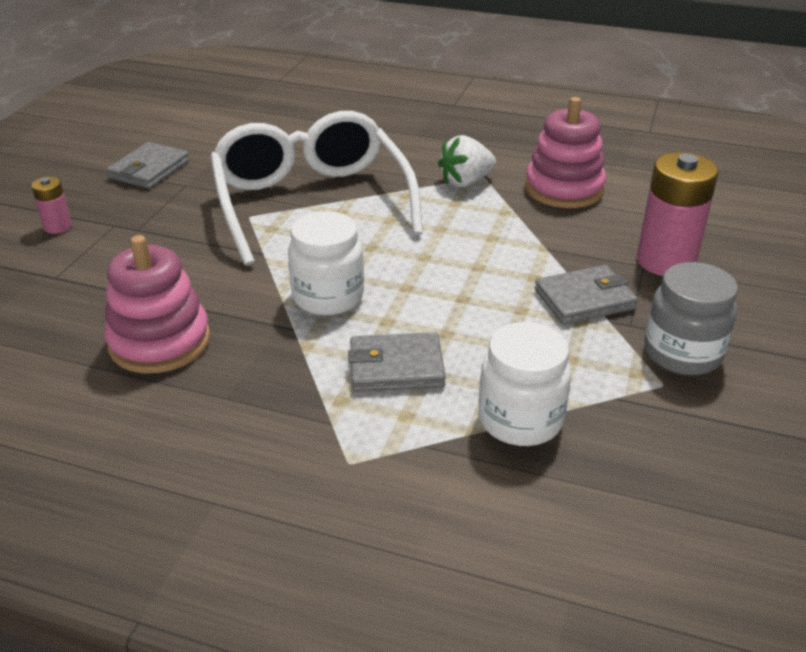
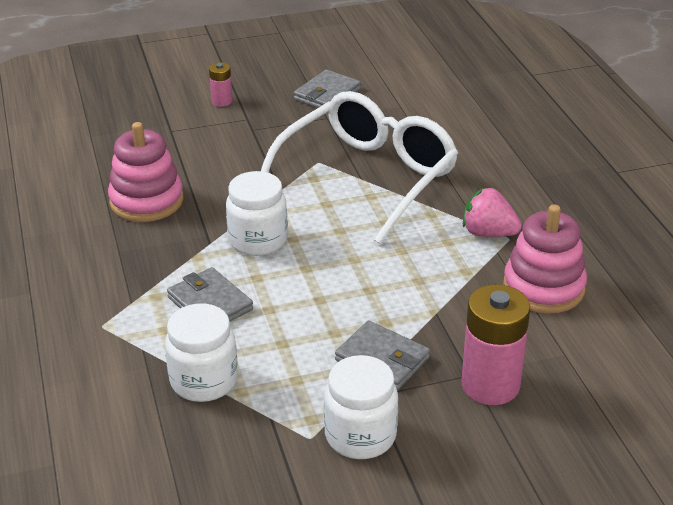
camera: 55 degrees right, 0 degrees up
grey wallet [107,142,190,189] -> grey wallet turned 45 degrees counterclockwise [294,70,361,108]
white strawberry [438,135,496,187] -> pink strawberry [463,187,522,237]
grey jar [644,262,738,375] -> white jar [324,355,398,459]

